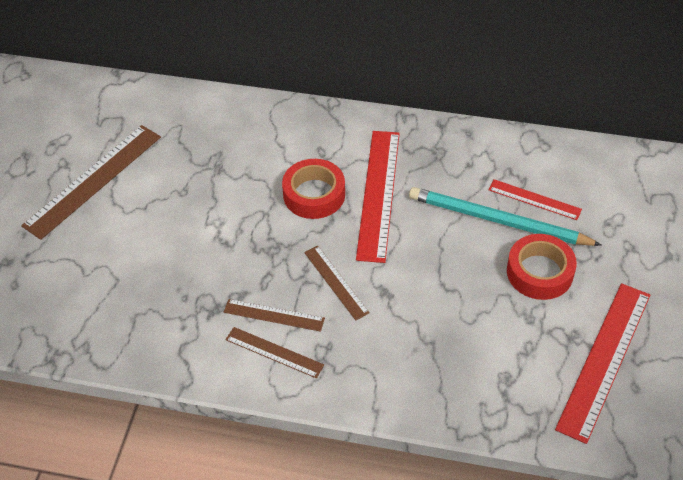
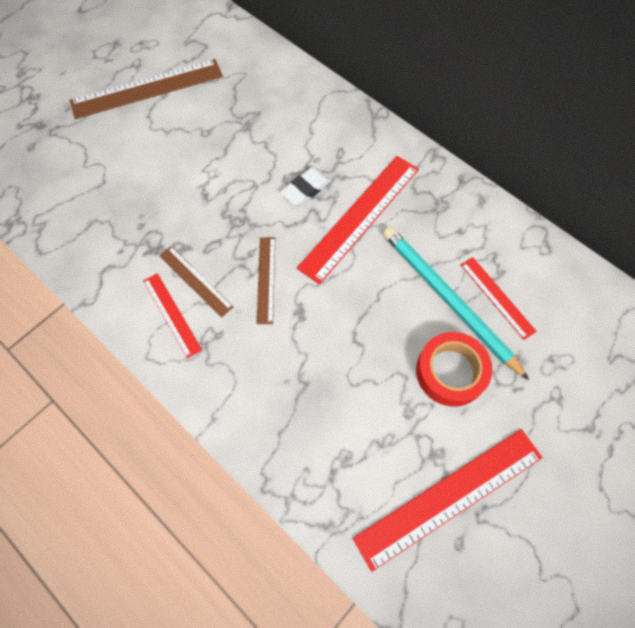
camera: 30 degrees right, 15 degrees up
brown ruler [225,327,324,378] -> red ruler [143,273,202,359]
red tape [282,159,345,219] -> white eraser [280,167,331,206]

